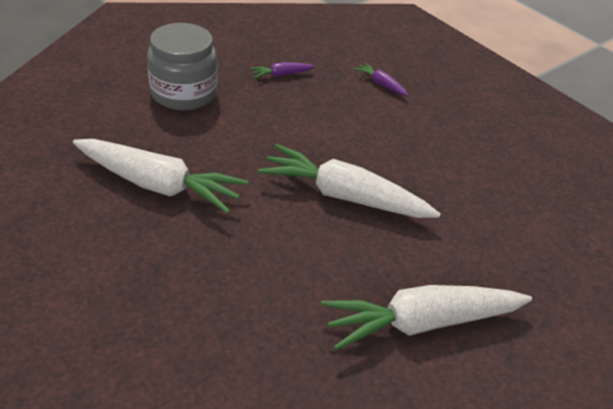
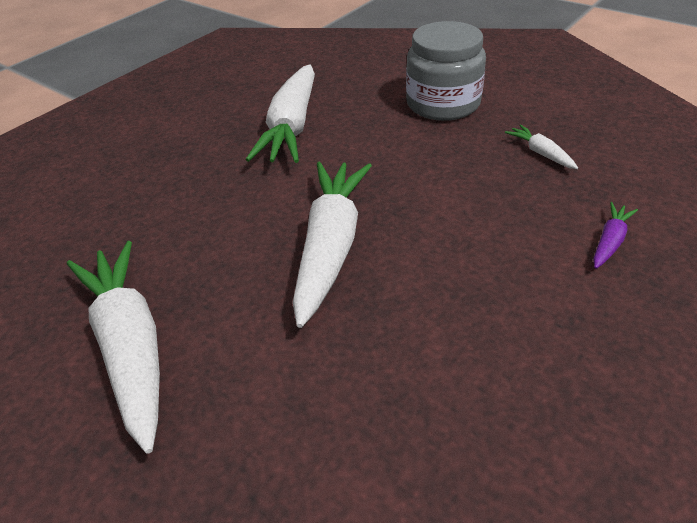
camera: 85 degrees right, 0 degrees up
purple carrot [250,62,315,78] -> white carrot [504,125,578,169]

